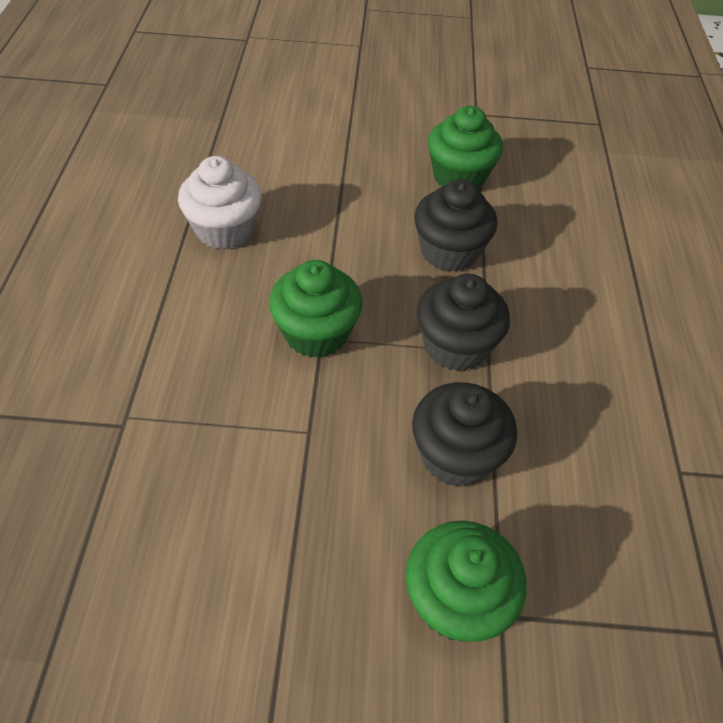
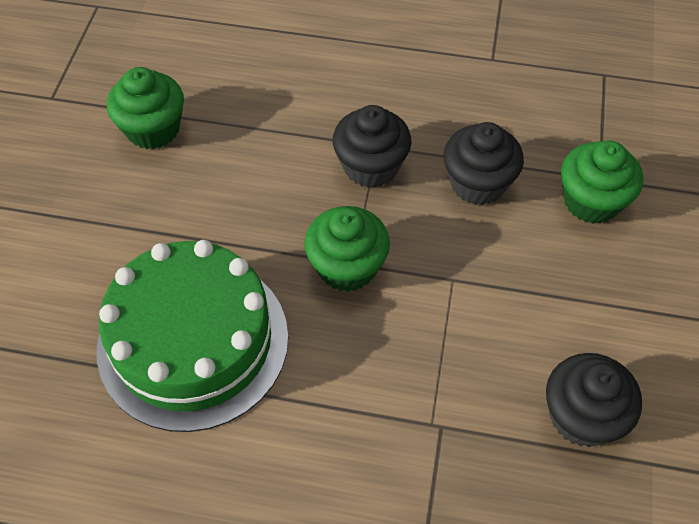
camera: 80 degrees left, 5 degrees up
white cupcake [178,156,262,249] -> green cake [97,240,288,432]
black cupcake [414,179,497,272] -> black cupcake moved to [546,353,642,447]

